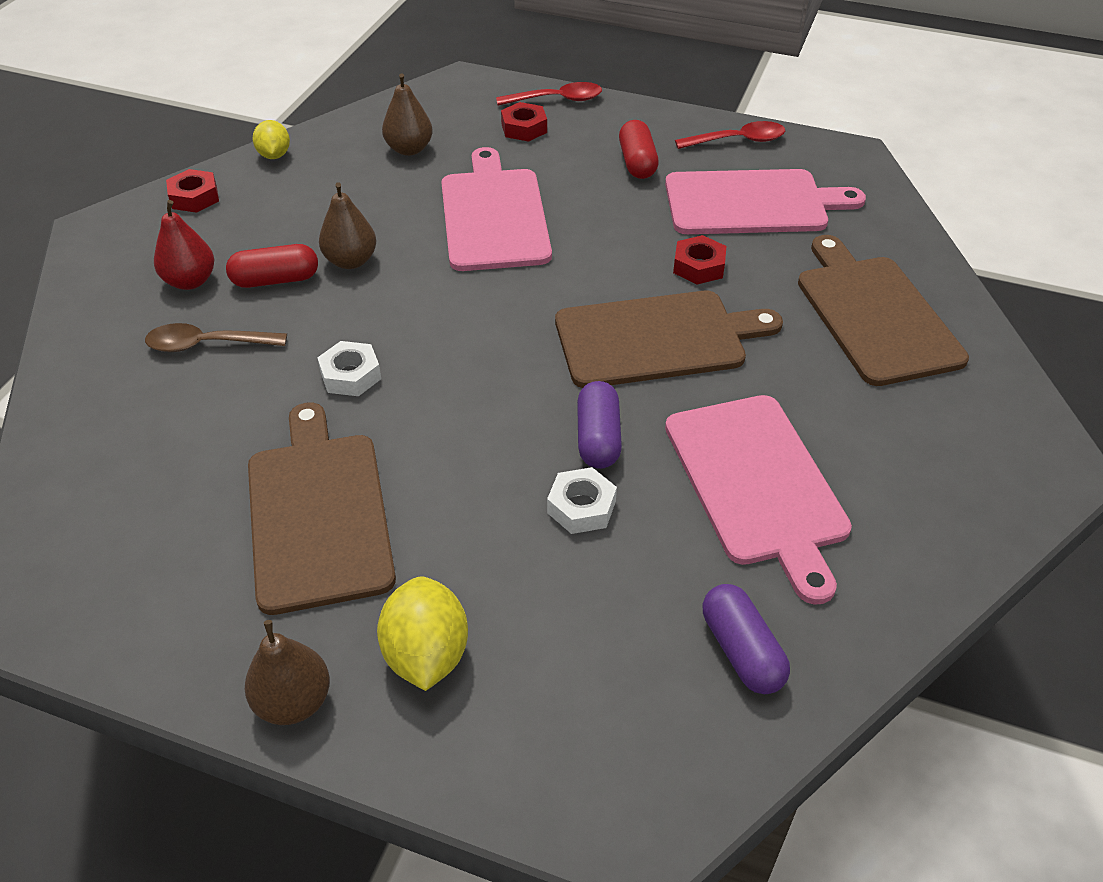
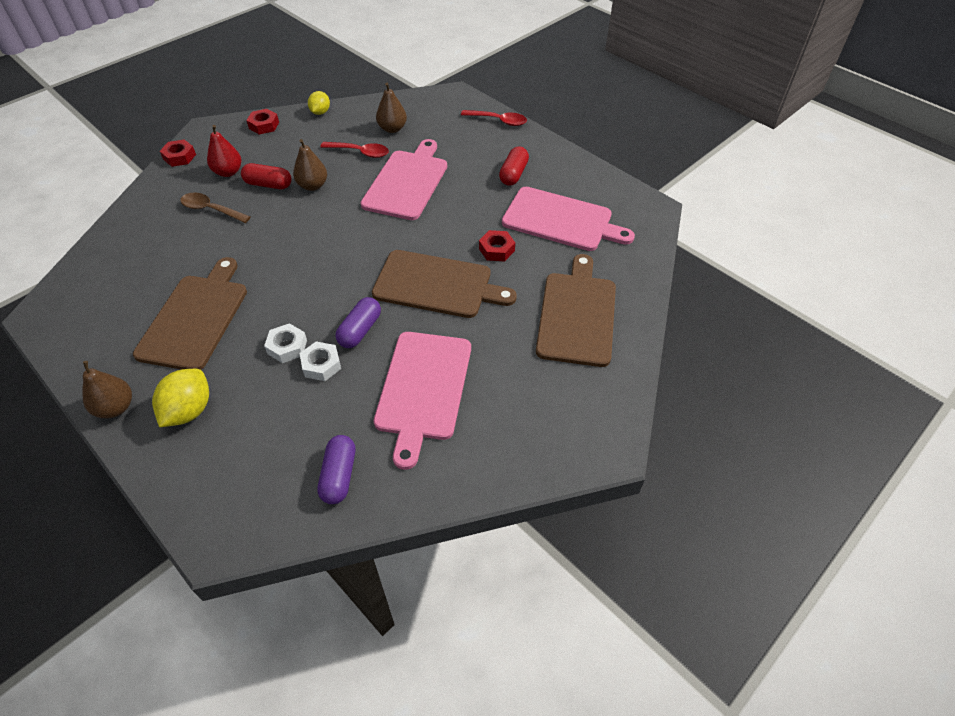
camera: 25 degrees right, 5 degrees up
white nut [317,341,381,396] -> white nut moved to [264,323,307,363]
red nut [501,102,547,142] -> red nut moved to [160,139,196,167]
red spoon [675,121,785,149] -> red spoon moved to [320,142,389,158]

